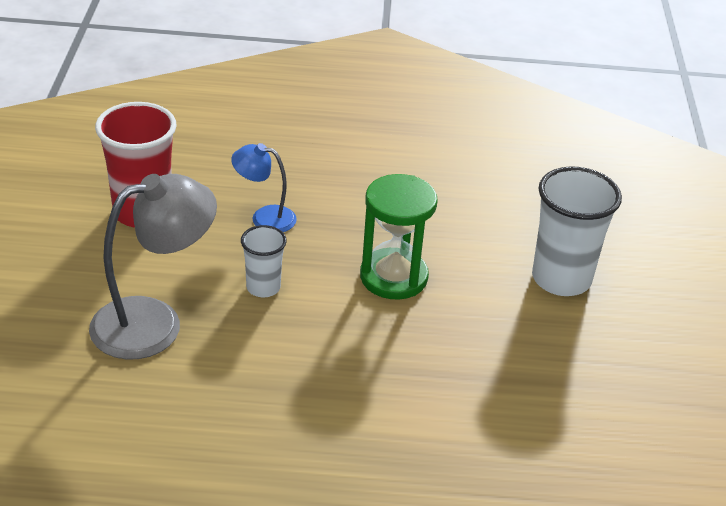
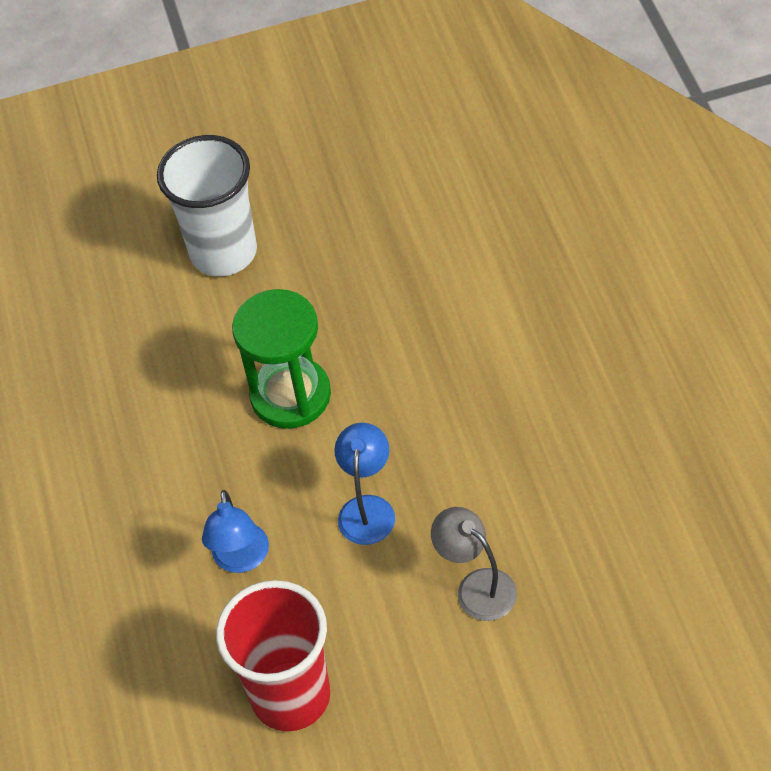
camera: 100 degrees left, 15 degrees up
grey lamp [89,174,217,360] -> grey lamp [431,507,517,621], size x0.55
white cup [241,225,287,297] -> blue lamp [334,423,395,545]

